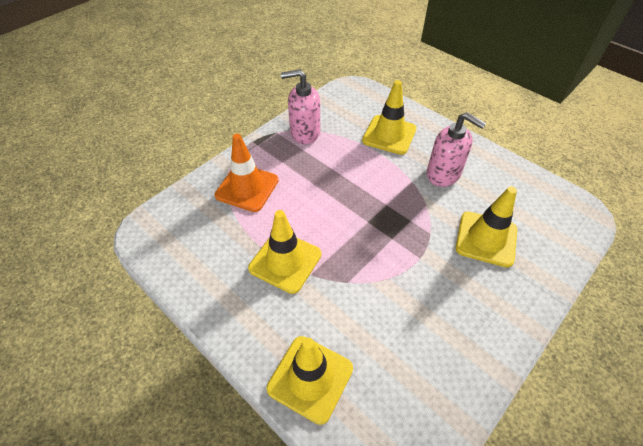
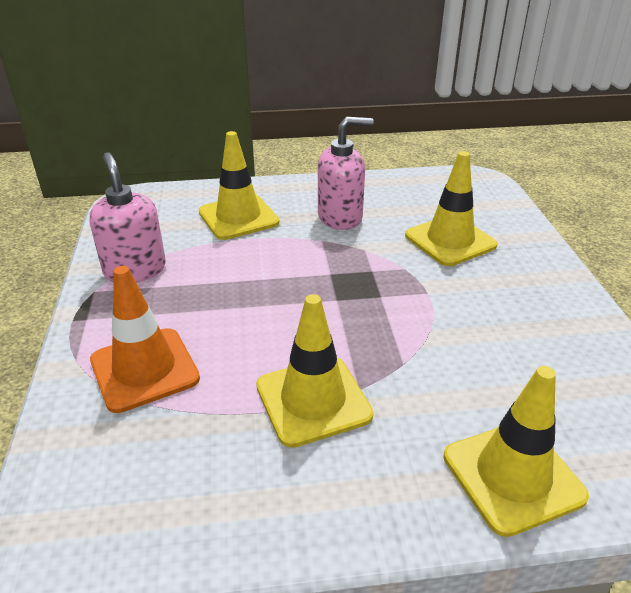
camera: 50 degrees left, 15 degrees down
pink soap dispenser [281,69,320,144] -> pink soap dispenser turned 120 degrees clockwise [89,152,166,283]

